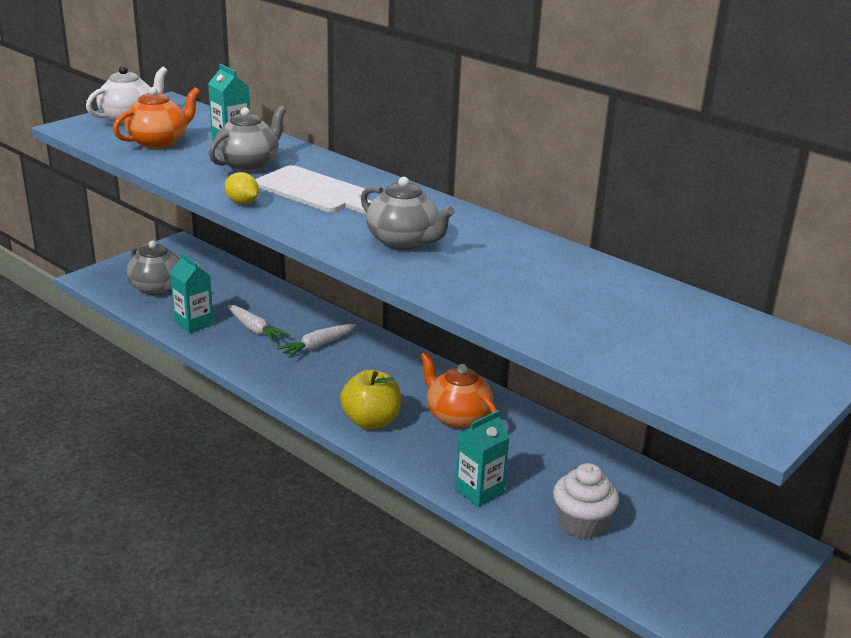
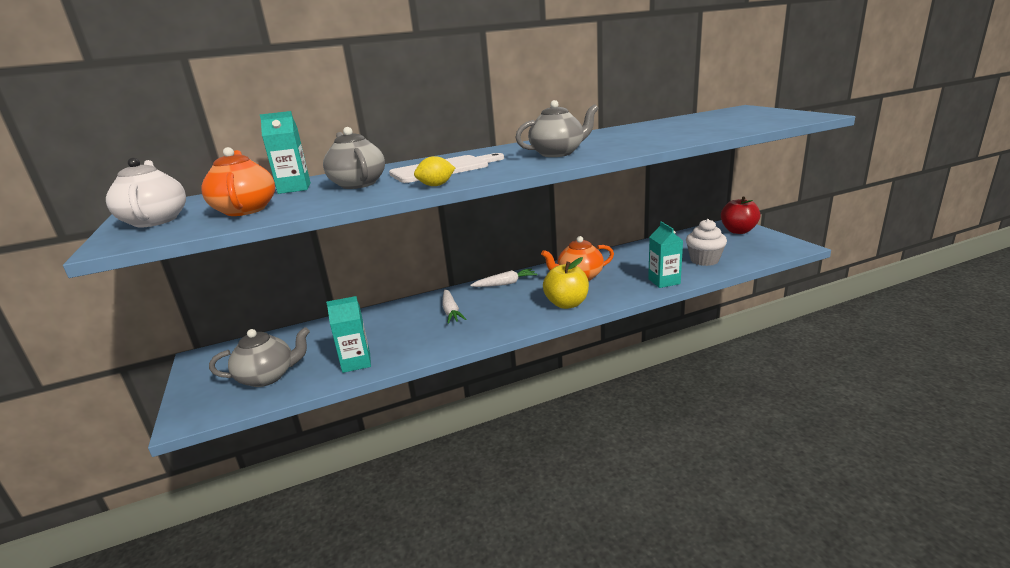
camera: 60 degrees left, 5 degrees down
white carrot [227,305,290,343] -> white carrot moved to [470,268,537,287]
none -> red apple [721,197,760,234]

